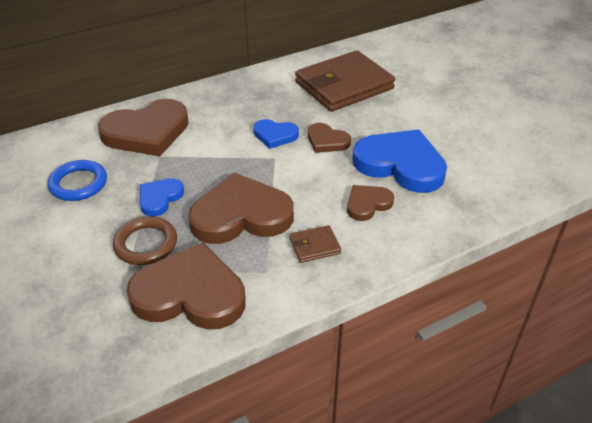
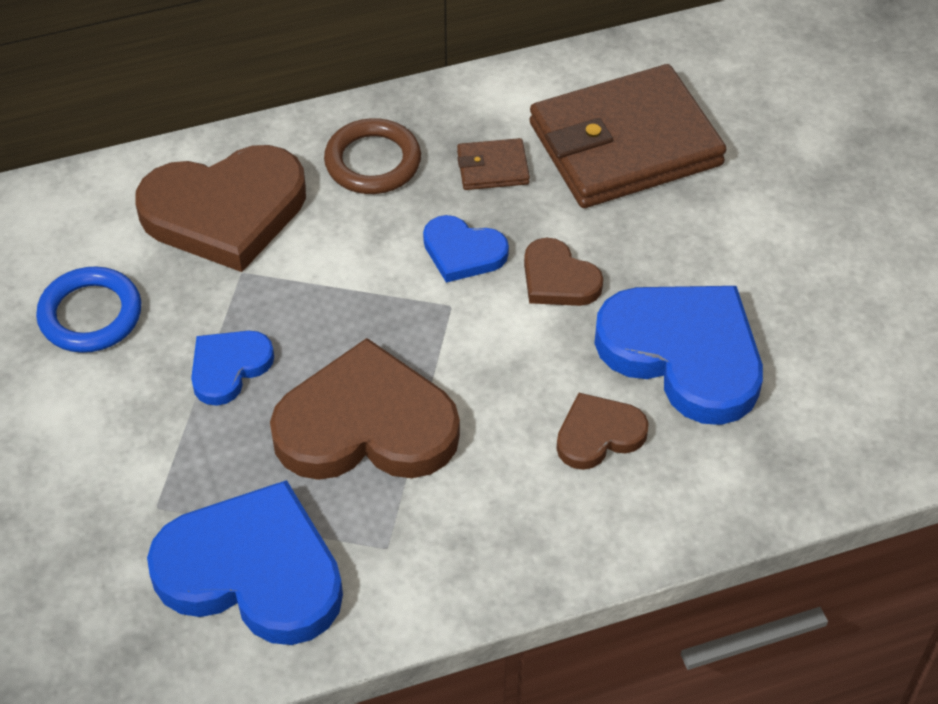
camera: 10 degrees right, 10 degrees up
brown ring [113,216,177,265] -> brown ring moved to [324,118,421,194]
brown heart [126,242,246,330] -> blue heart [147,480,343,645]
brown wallet [290,225,341,263] -> brown wallet moved to [457,138,530,190]

